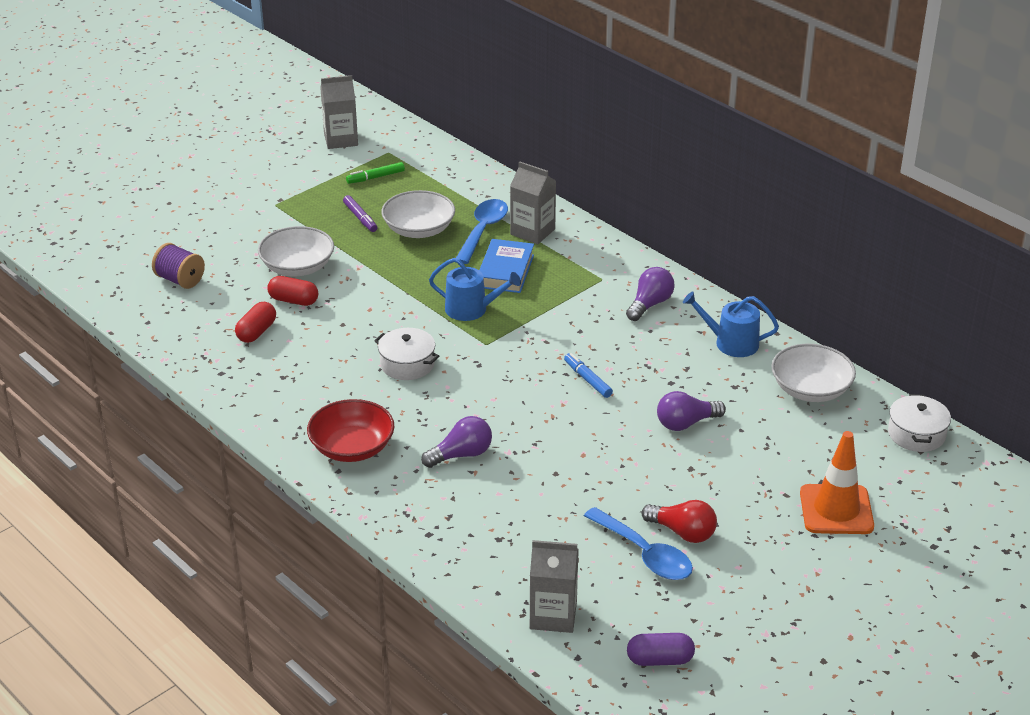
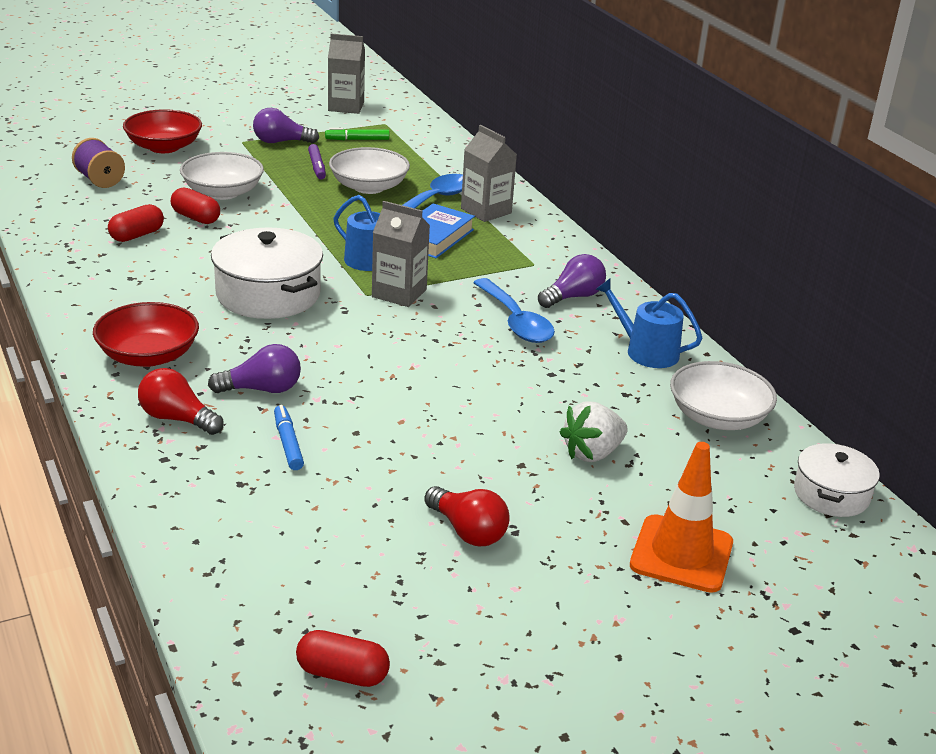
camera: 15 degrees right, 5 degrees down
white pot [374,328,440,380] -> white pot [211,227,323,319], size x1.66
grey carton [530,540,579,633] -> grey carton moved to [372,201,430,307]
blue marker [564,353,613,398] -> blue marker moved to [274,405,304,470]
blue spoon [584,507,693,580] -> blue spoon moved to [473,278,555,343]
purple capsule [627,633,695,666] -> red capsule [296,630,390,687]
purple light bulb [657,391,726,431] -> purple light bulb moved to [253,108,319,144]
none -> red bowl [123,109,202,153]
none -> red light bulb [138,368,224,435]
none -> white strawberry [559,401,628,462]

